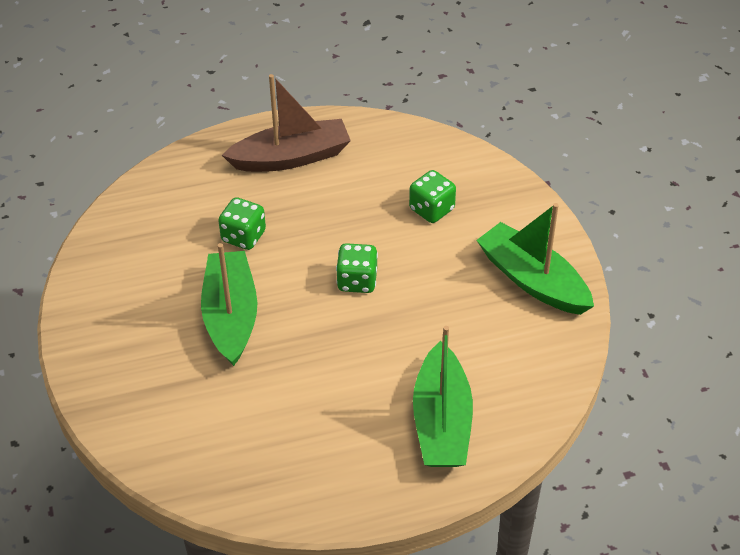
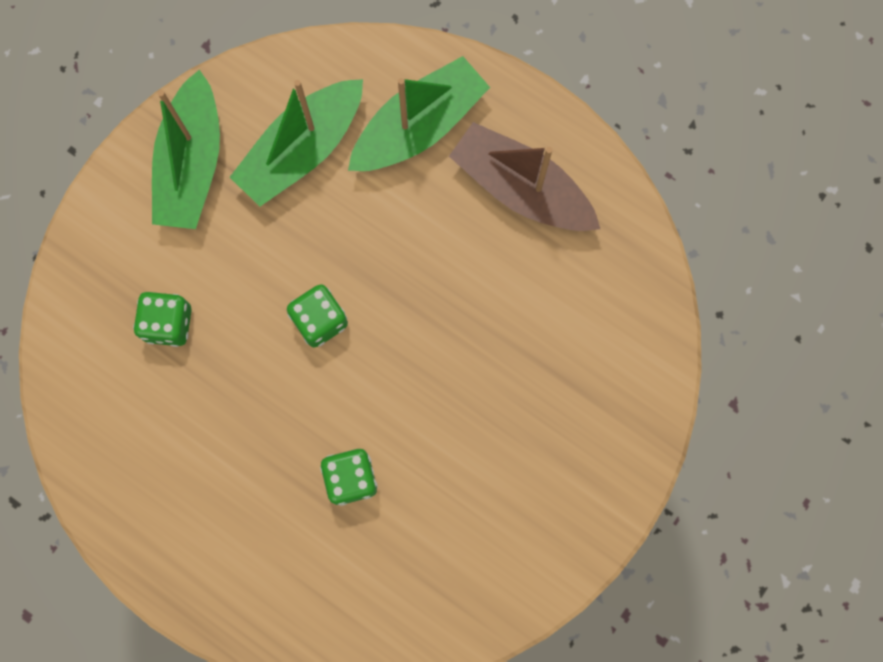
camera: 130 degrees left, 30 degrees up
green boat [201,243,257,366] -> green boat moved to [230,79,363,206]
brown boat [222,74,351,172] -> brown boat moved to [449,122,600,231]

